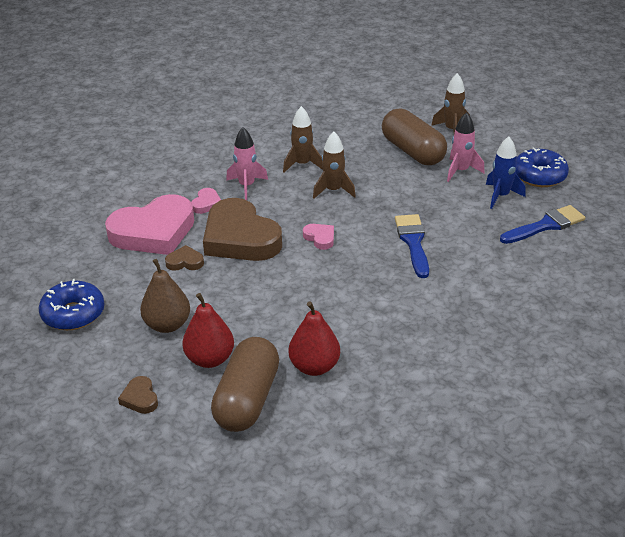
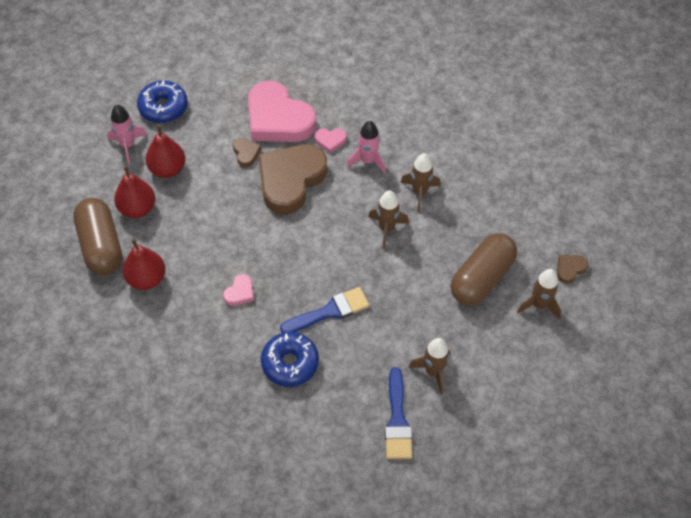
camera: 70 degrees right, 20 degrees up
brown heart [118,376,158,414] -> brown heart moved to [557,255,588,284]
brown pear [140,259,190,333] -> red pear [146,125,186,178]
brown capsule [211,337,279,432] -> brown capsule turned 75 degrees clockwise [73,198,122,275]
pink heart [303,224,334,250] -> pink heart moved to [223,274,254,306]
pink rocket [447,112,485,182] -> pink rocket moved to [107,105,147,164]
blue rocket [486,136,526,209] -> brown rocket [408,338,451,395]
blue brush [500,205,585,244] -> blue brush turned 45 degrees clockwise [385,368,412,459]
blue donut [516,147,569,187] -> blue donut moved to [261,332,319,387]

